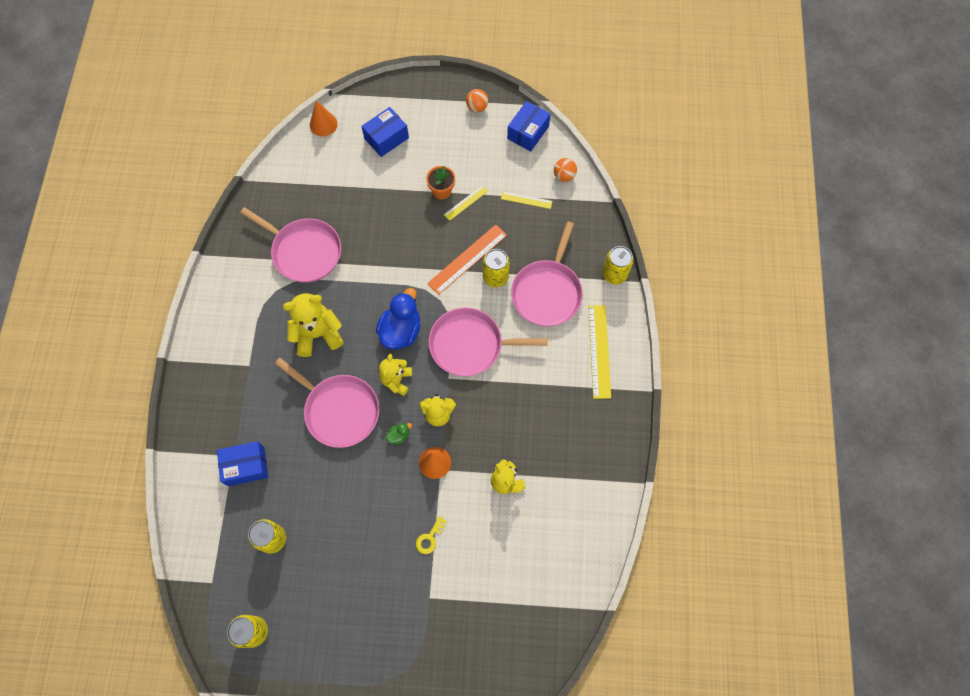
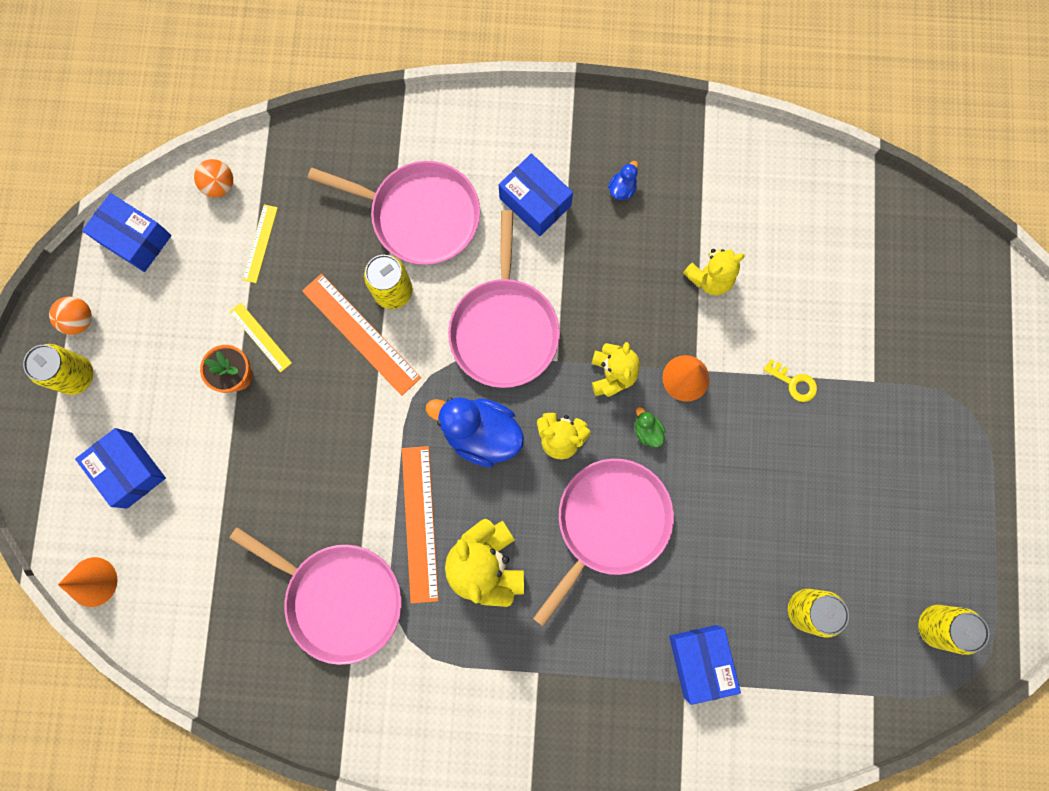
camera: 90 degrees left, 10 degrees up
pink pan [240,207,341,283] -> pink pan turned 90 degrees clockwise [230,527,402,665]
yellow ruler [588,305,611,399] -> none
yellow can [602,246,634,285] -> yellow can moved to [23,344,93,395]
none -> orange ruler [402,446,439,603]
none -> blue box [499,154,573,236]
none -> blue duck [608,161,638,200]

